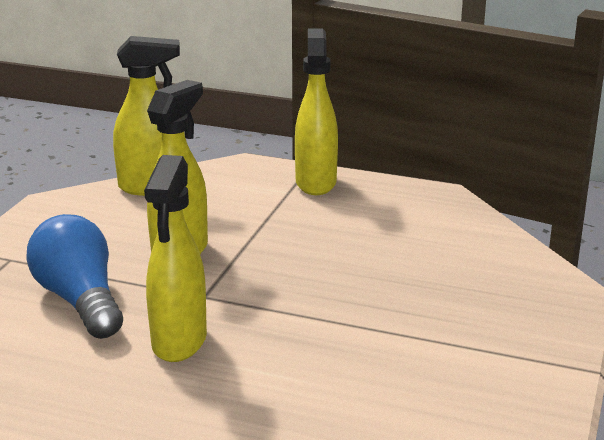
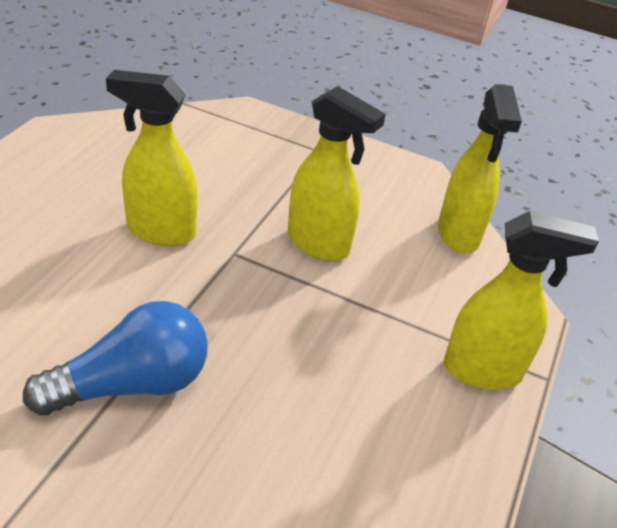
camera: 90 degrees right, 15 degrees up
blue light bulb [26,214,123,339] -> blue light bulb moved to [23,301,208,415]

